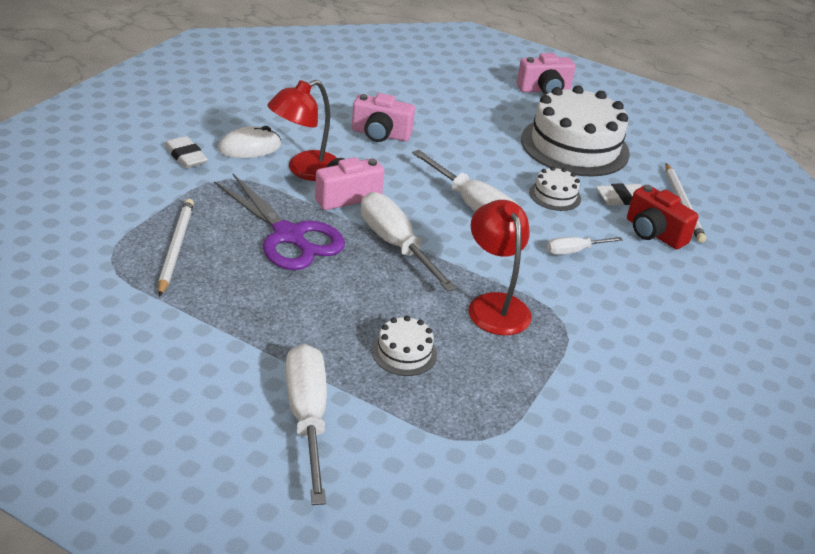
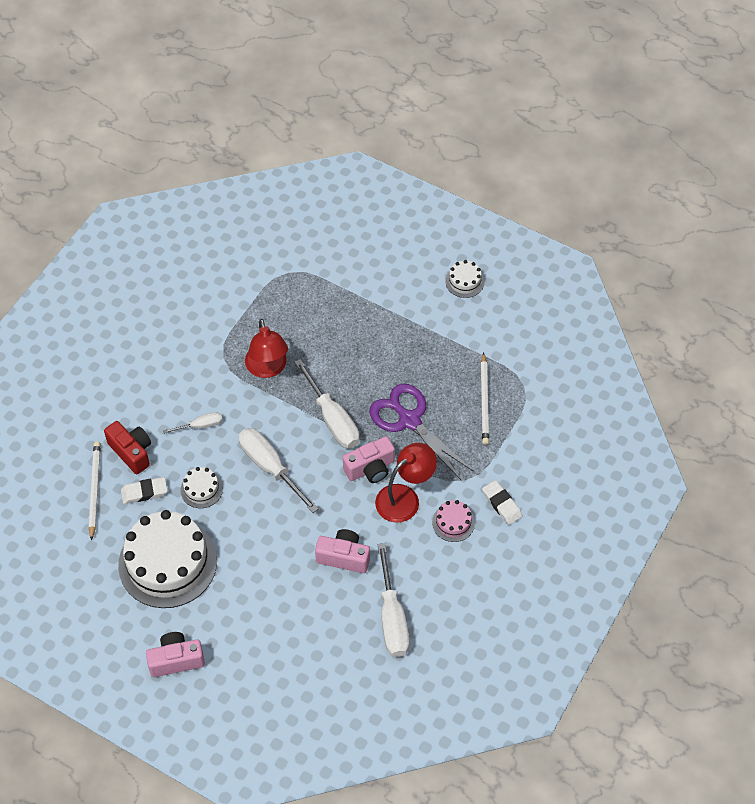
camera: 175 degrees left, 20 degrees up
white mouse [218,126,281,158] -> pink cake [432,500,475,542]
white screwdriver [286,344,327,505] -> white screwdriver moved to [377,543,410,657]
white cake [372,316,437,376] -> white cake moved to [445,260,485,298]

